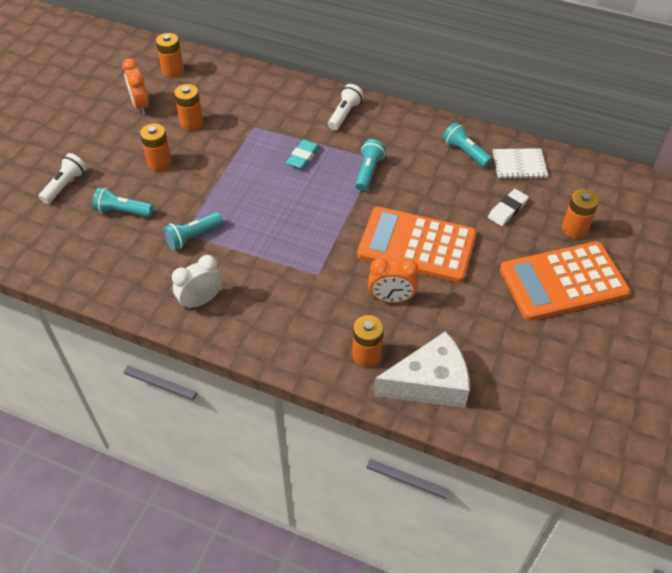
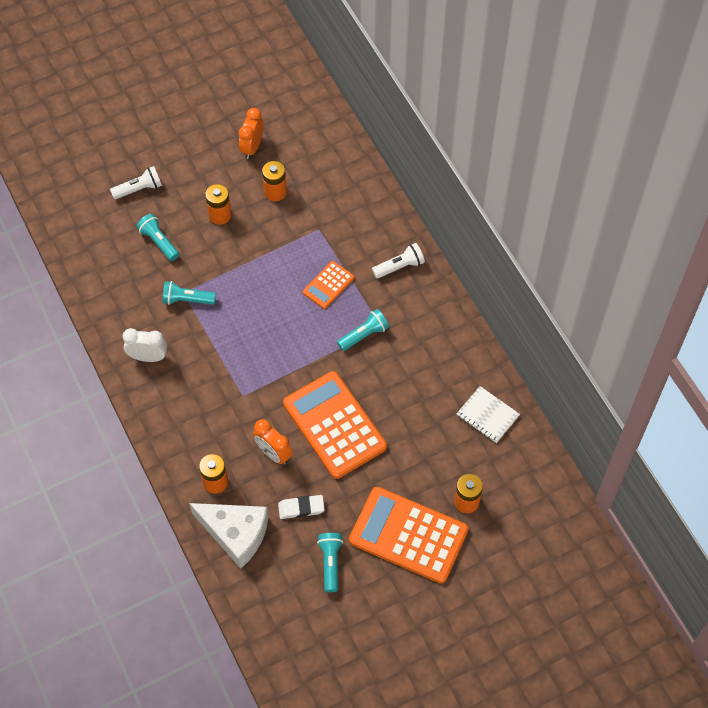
camera: 40 degrees right, 10 degrees up
orange battery [156,33,184,78] -> none
turquoise eraser [286,140,320,169] -> orange calculator [303,261,354,309]
turquoise flashlight [443,122,492,167] -> turquoise flashlight moved to [317,533,343,592]
white eraser [488,189,529,226] -> white eraser moved to [278,495,325,519]

